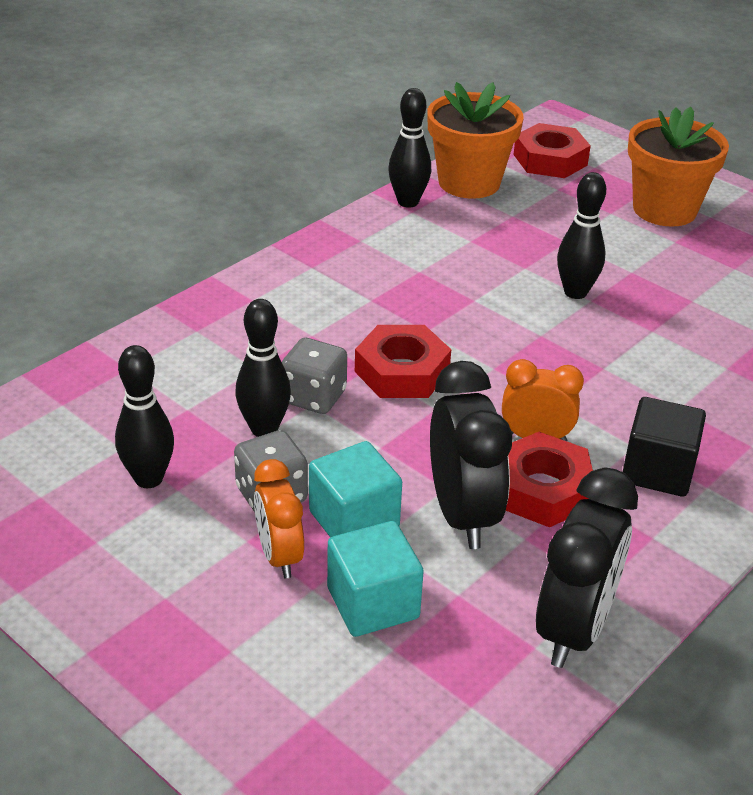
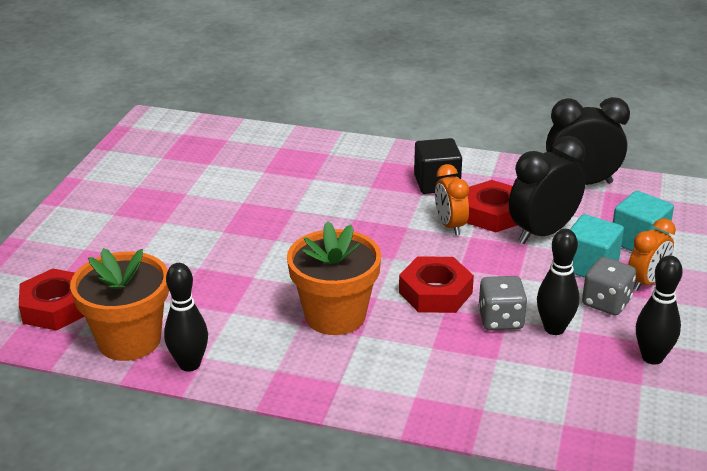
camera: 115 degrees left, 5 degrees down
black bowling pin [557,172,606,299] -> none
orange flower pot [628,107,729,227] -> orange flower pot moved to [287,221,381,335]

